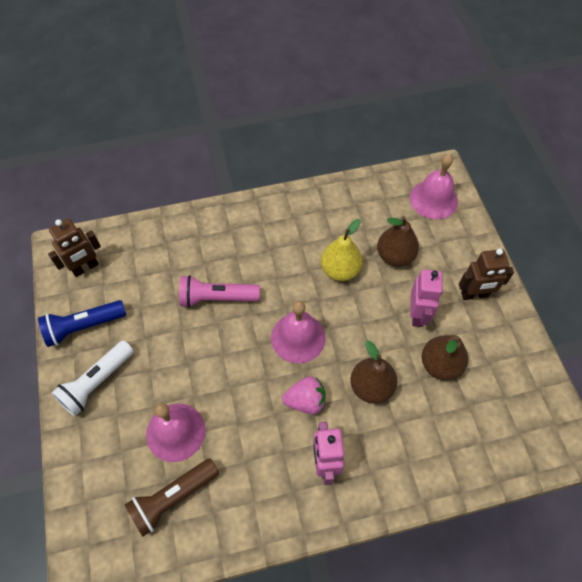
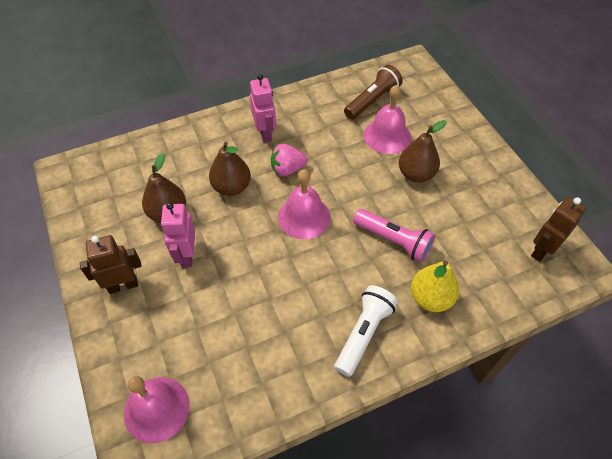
camera: 170 degrees right, 5 degrees down
blue flashlight [38,300,126,347] -> none
white flashlight [51,340,134,416] -> white flashlight moved to [334,285,398,377]
pink flashlight [179,275,260,308] -> pink flashlight turned 45 degrees clockwise [353,209,436,263]
yellow pear [321,219,363,281] -> yellow pear moved to [411,261,459,312]
brown pear [377,216,419,267] -> brown pear moved to [399,120,447,182]

